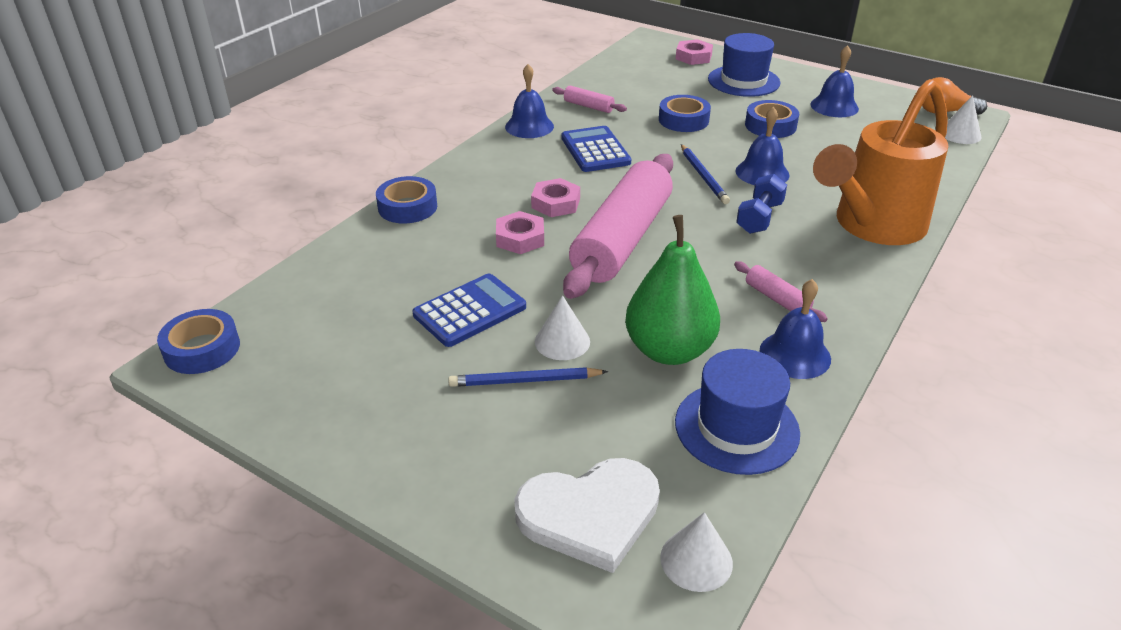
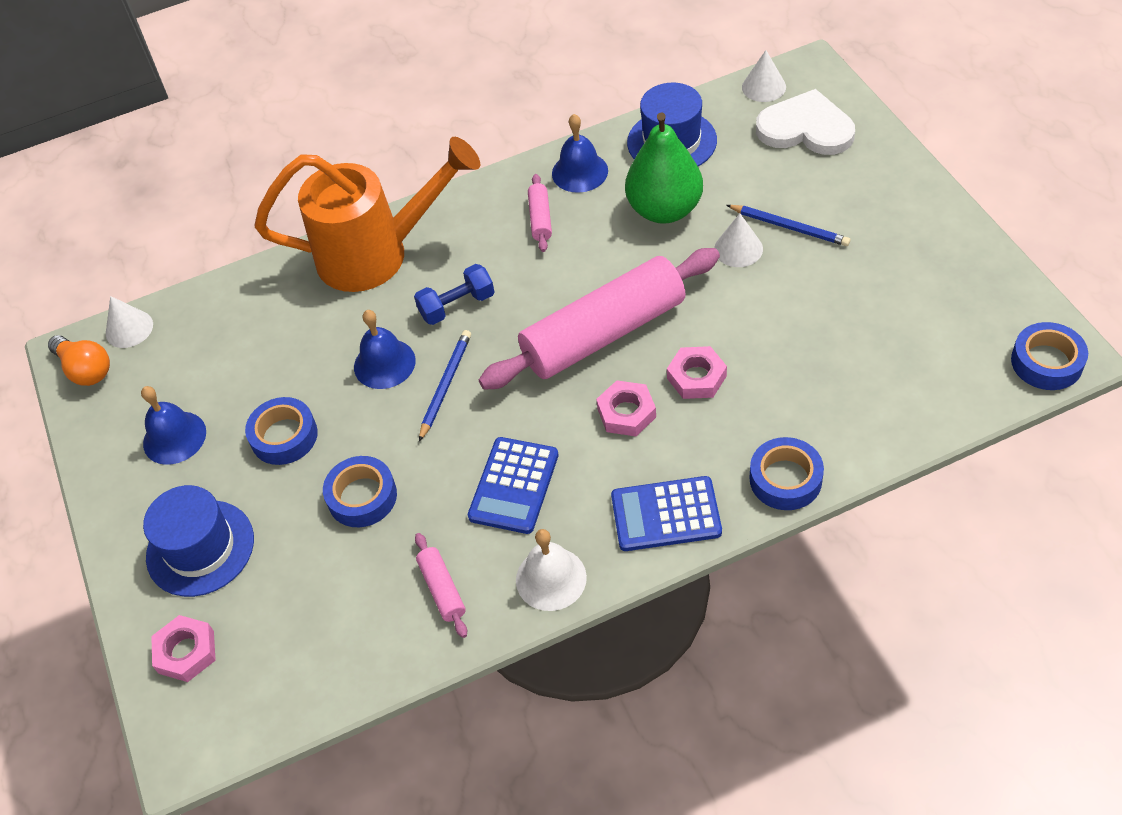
camera: 140 degrees left, 15 degrees up
blue calculator [413,274,526,347] -> blue calculator moved to [611,476,722,551]
blue bell [505,64,554,138] -> white bell [516,529,587,611]

